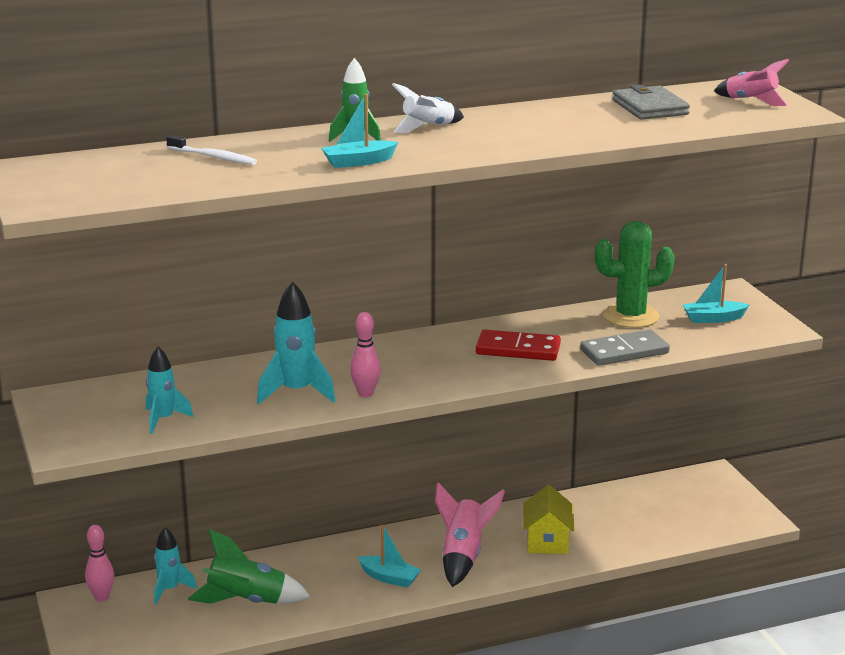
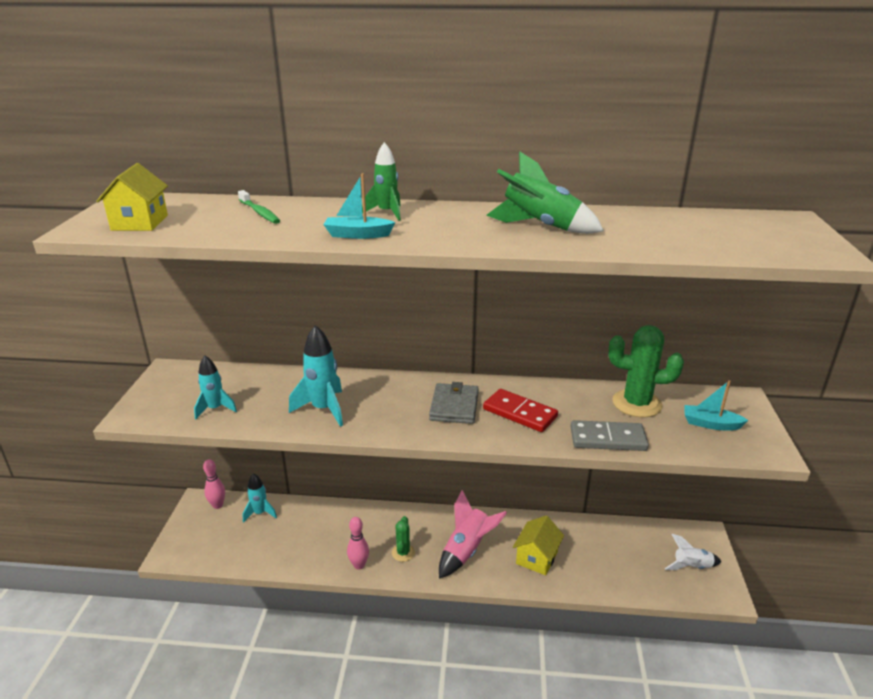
camera: 25 degrees right, 5 degrees up
white toothbrush [166,135,257,165] -> green toothbrush [238,190,280,224]
green rocket [188,529,310,604] -> green rocket moved to [486,152,604,234]
pink bowling pin [350,312,381,398] -> pink bowling pin moved to [347,517,369,570]
turquoise boat [358,525,421,588] -> green cactus [392,516,415,562]
white rocket [392,83,464,133] -> white rocket moved to [665,534,721,570]
grey wallet [612,85,690,120] -> grey wallet moved to [429,382,479,424]
pink rocket [714,59,789,106] -> none
none -> yellow house [96,163,168,231]

